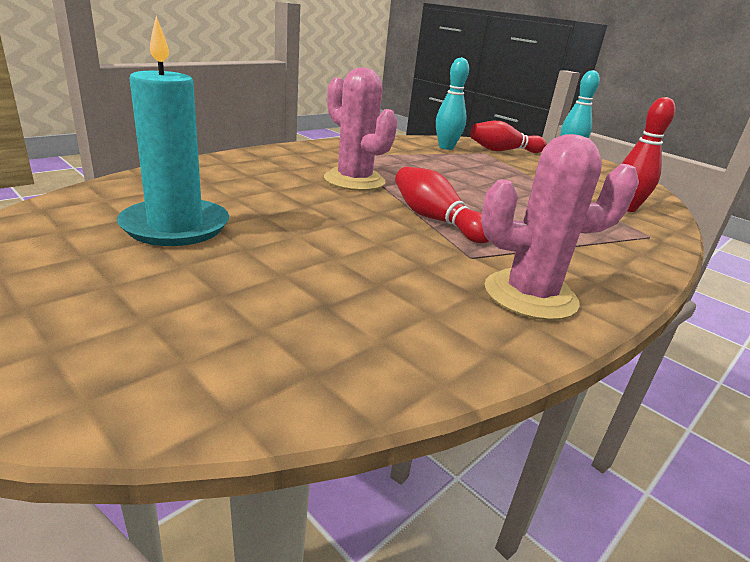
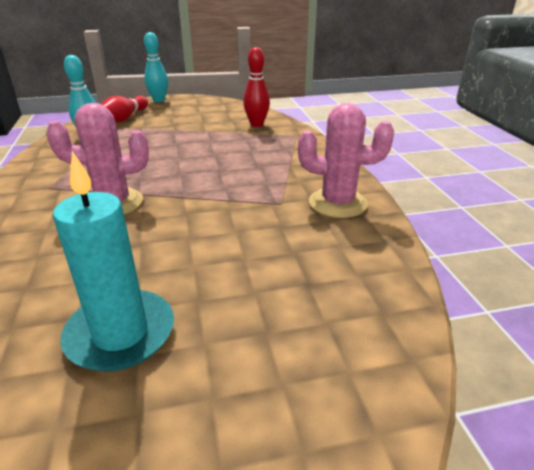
camera: 55 degrees left, 5 degrees up
red bowling pin [395,166,489,243] -> none
pink cactus [481,134,639,320] -> pink cactus turned 75 degrees clockwise [298,103,394,218]

